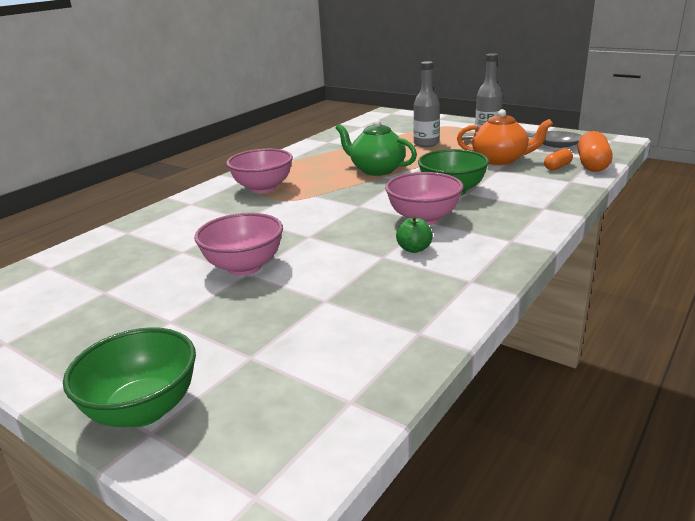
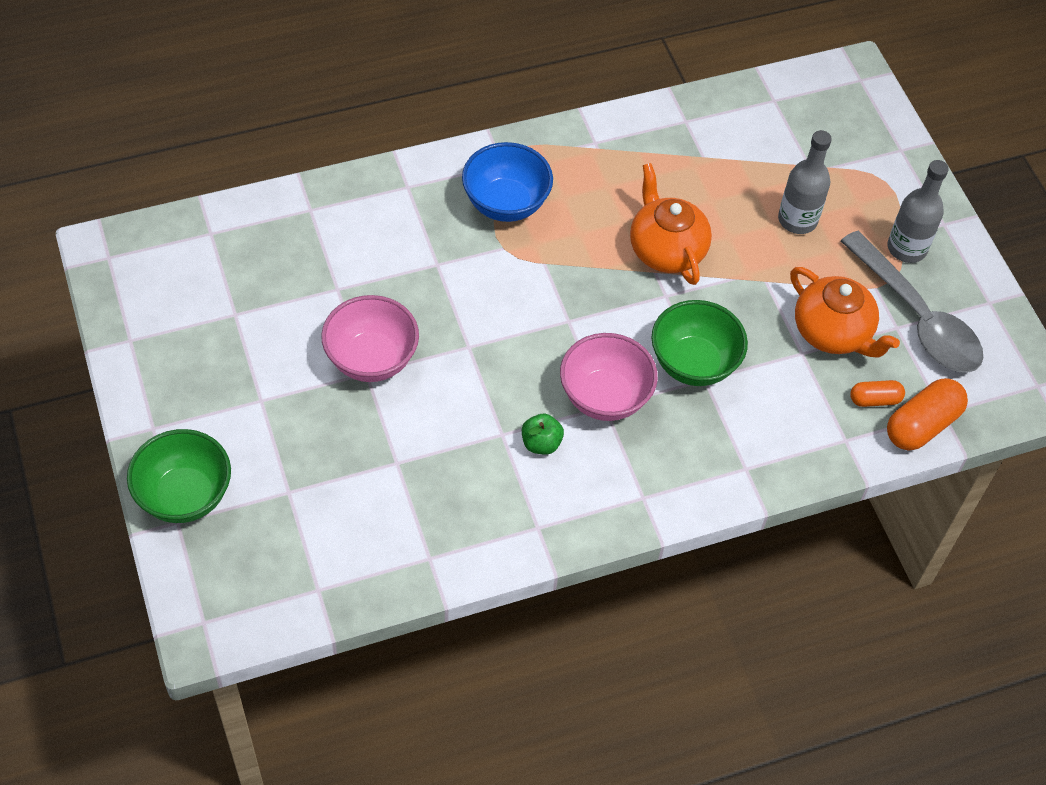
camera: 30 degrees right, 30 degrees up
pink bowl [226,149,293,193] -> blue bowl [462,142,553,222]
green teapot [336,119,417,176] -> orange teapot [630,163,712,285]

